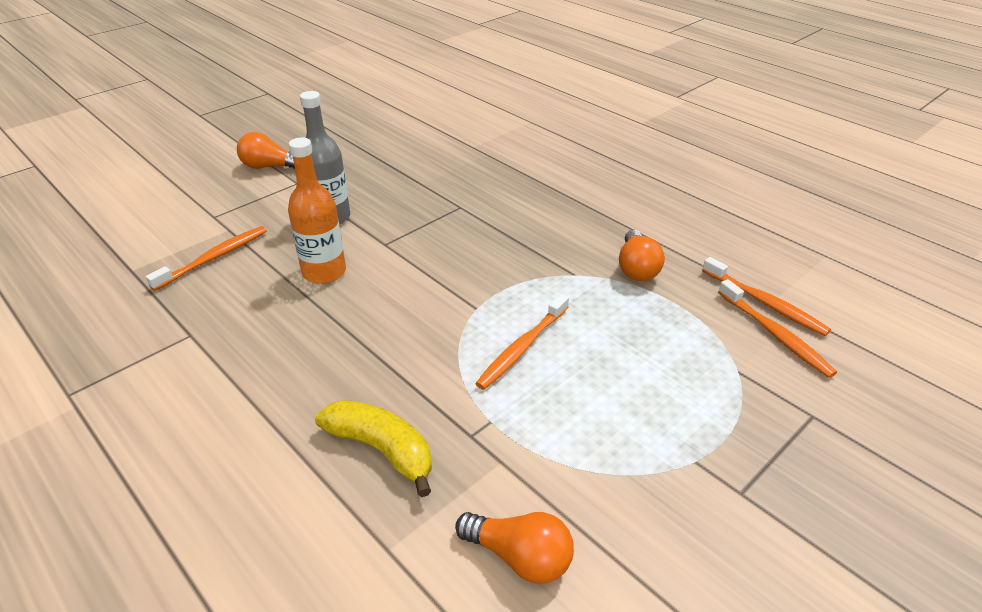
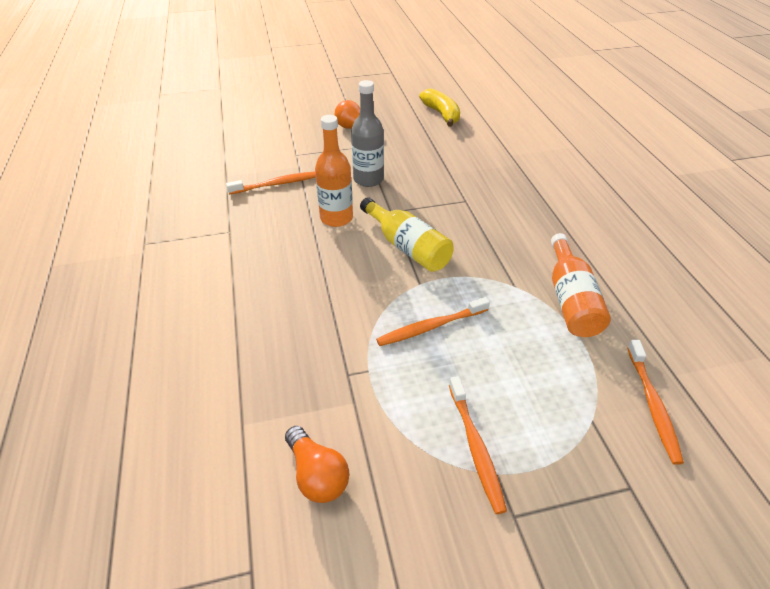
camera: 30 degrees right, 5 degrees up
yellow banana [315,400,432,497] -> yellow banana moved to [419,88,460,127]
orange light bulb [619,230,665,281] -> orange bottle [551,233,611,337]
orange toothbrush [702,257,831,336] -> orange toothbrush moved to [449,376,507,514]
none -> yellow bottle [360,197,453,272]

